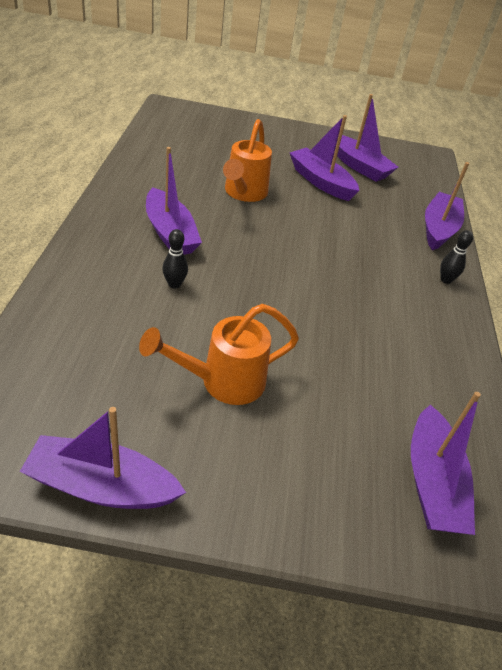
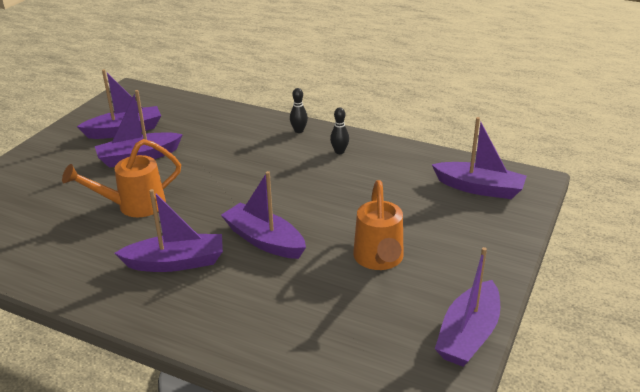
camera: 65 degrees left, 10 degrees down
black bowling pin [162,229,188,289] -> black bowling pin moved to [330,107,349,154]
orange watering can [223,119,272,202] -> orange watering can turned 120 degrees clockwise [62,139,181,217]
purple boat [425,162,469,250] -> purple boat moved to [221,171,306,259]

